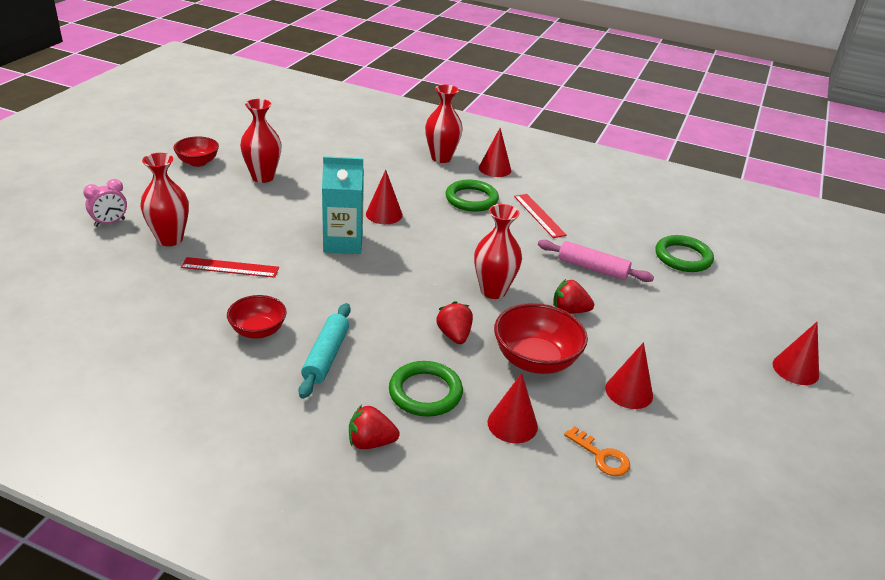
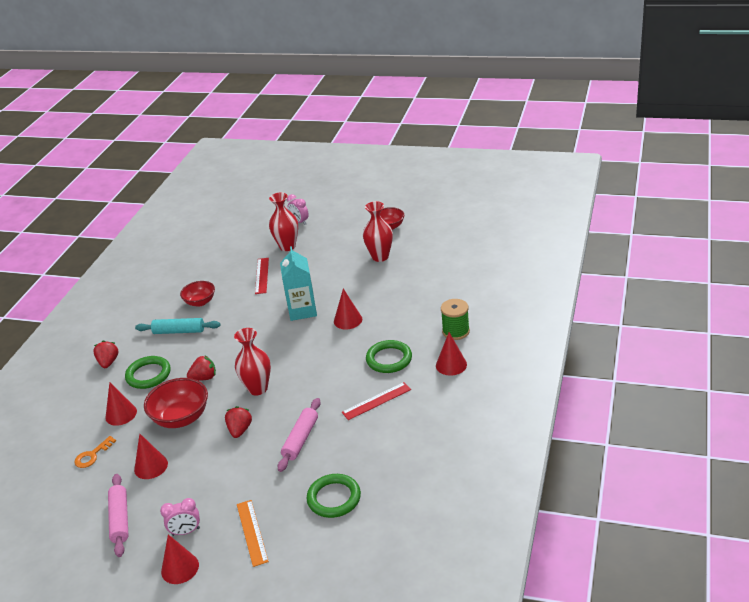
camera: 90 degrees right, 0 degrees up
red vase [425,84,463,163] -> green spool [441,299,470,340]
none -> pink rolling pin [108,474,129,557]
none -> pink clock [160,498,200,536]
none -> orange ruler [237,500,269,567]

